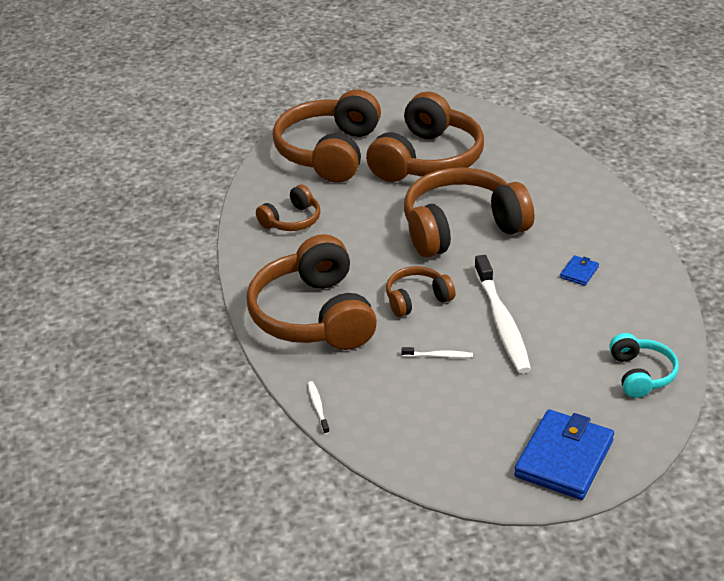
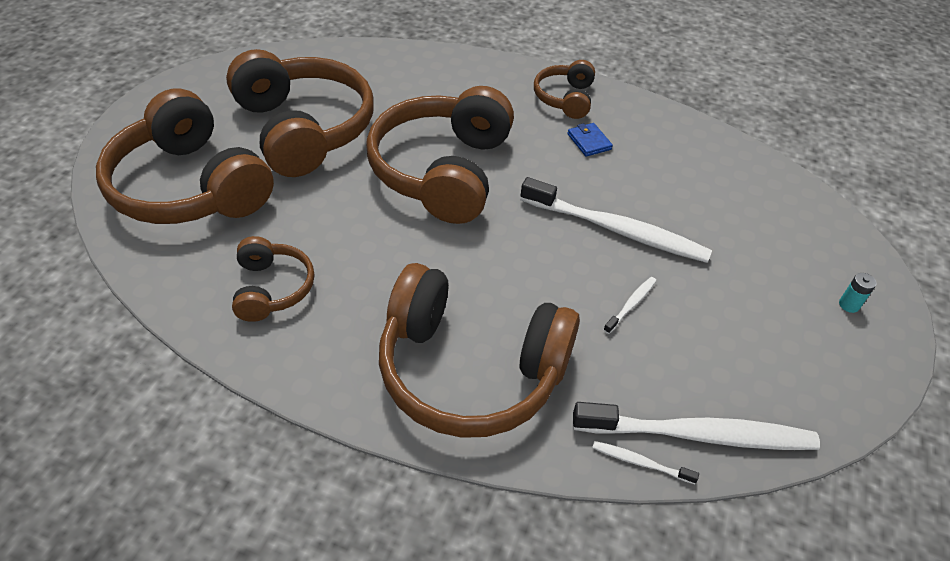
camera: 60 degrees left, 10 degrees up
brown headphones [386,266,456,317] -> brown headphones moved to [534,60,595,119]
blue wallet [514,409,614,500] -> turquoise battery [839,273,876,313]
turquoise headphones [609,333,679,398] -> none
none -> white toothbrush [573,402,820,450]

